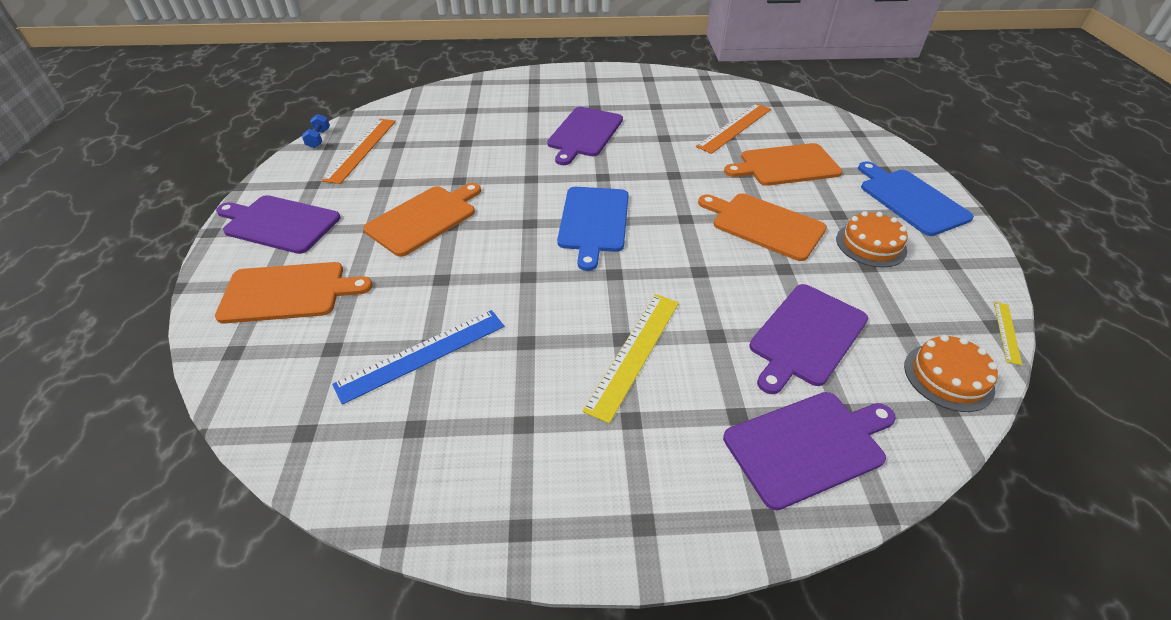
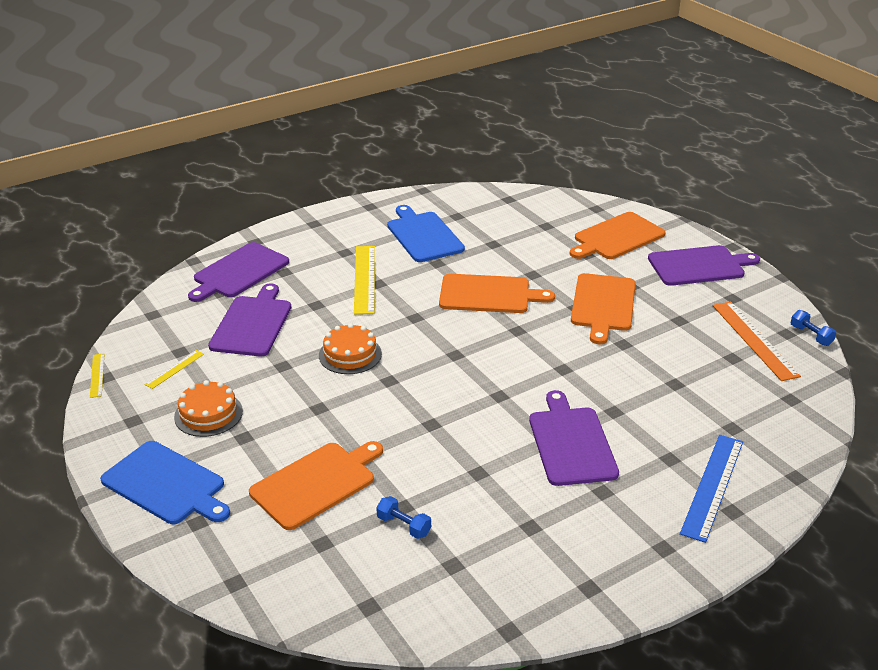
camera: 150 degrees right, 10 degrees down
blue ruler [332,310,504,405] -> blue ruler moved to [680,435,743,543]
blue cutting board [557,187,629,271] -> blue cutting board moved to [387,205,465,262]
orange ruler [696,103,771,154] -> blue dumbbell [376,496,431,539]
orange cutting board [698,193,827,261] -> orange cutting board moved to [439,274,555,313]
orange cake [904,335,998,412] -> orange cake moved to [319,323,382,374]
none -> yellow ruler [144,350,204,389]

